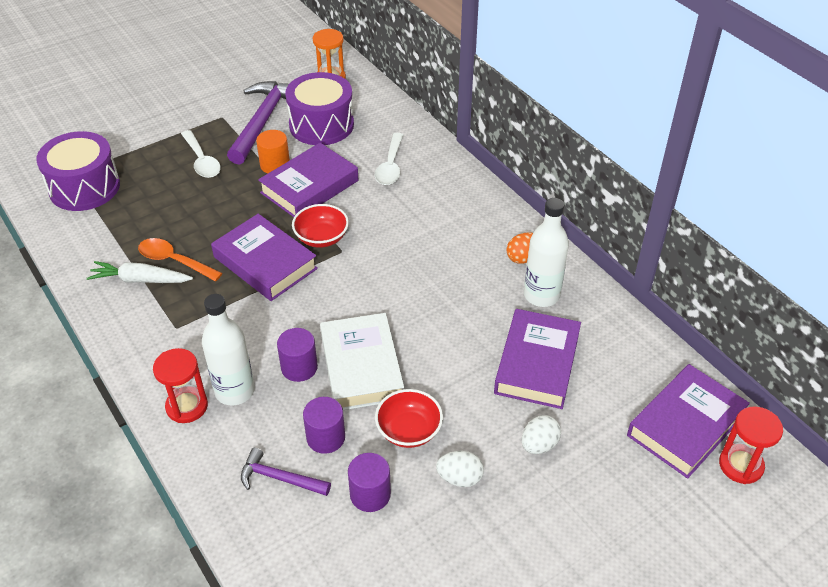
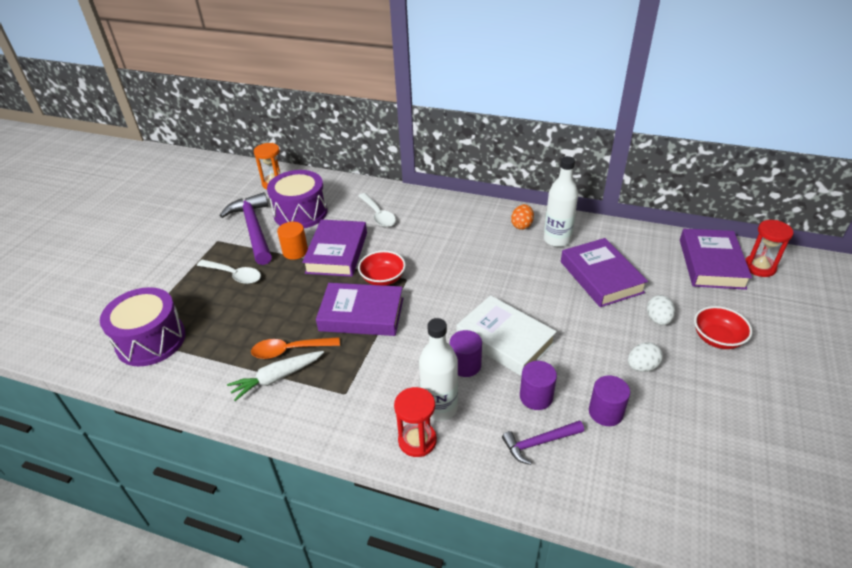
camera: 35 degrees left, 5 degrees down
red bowl [375,389,443,448] -> red bowl moved to [694,306,752,349]

